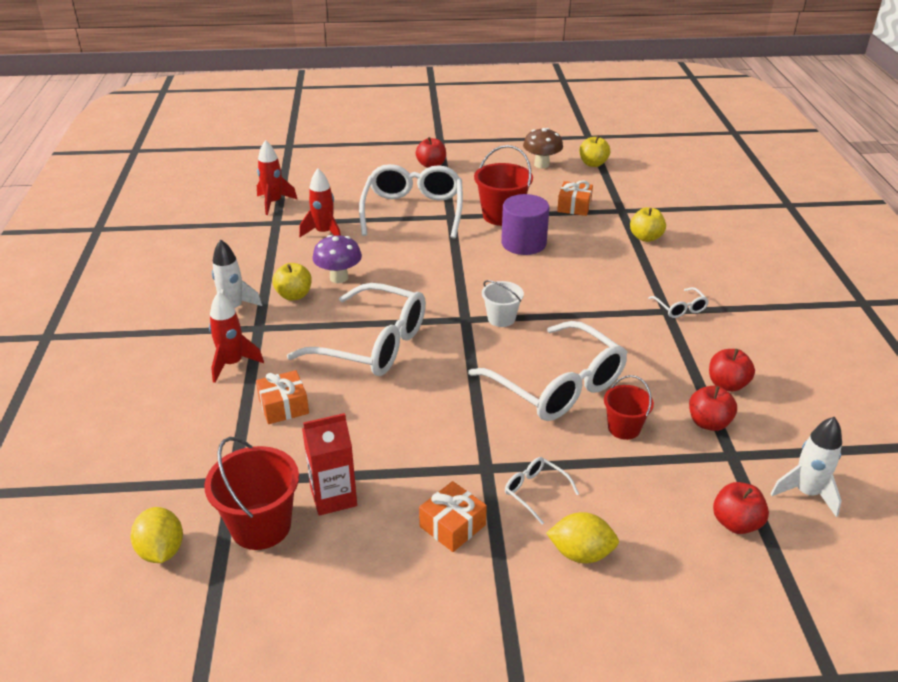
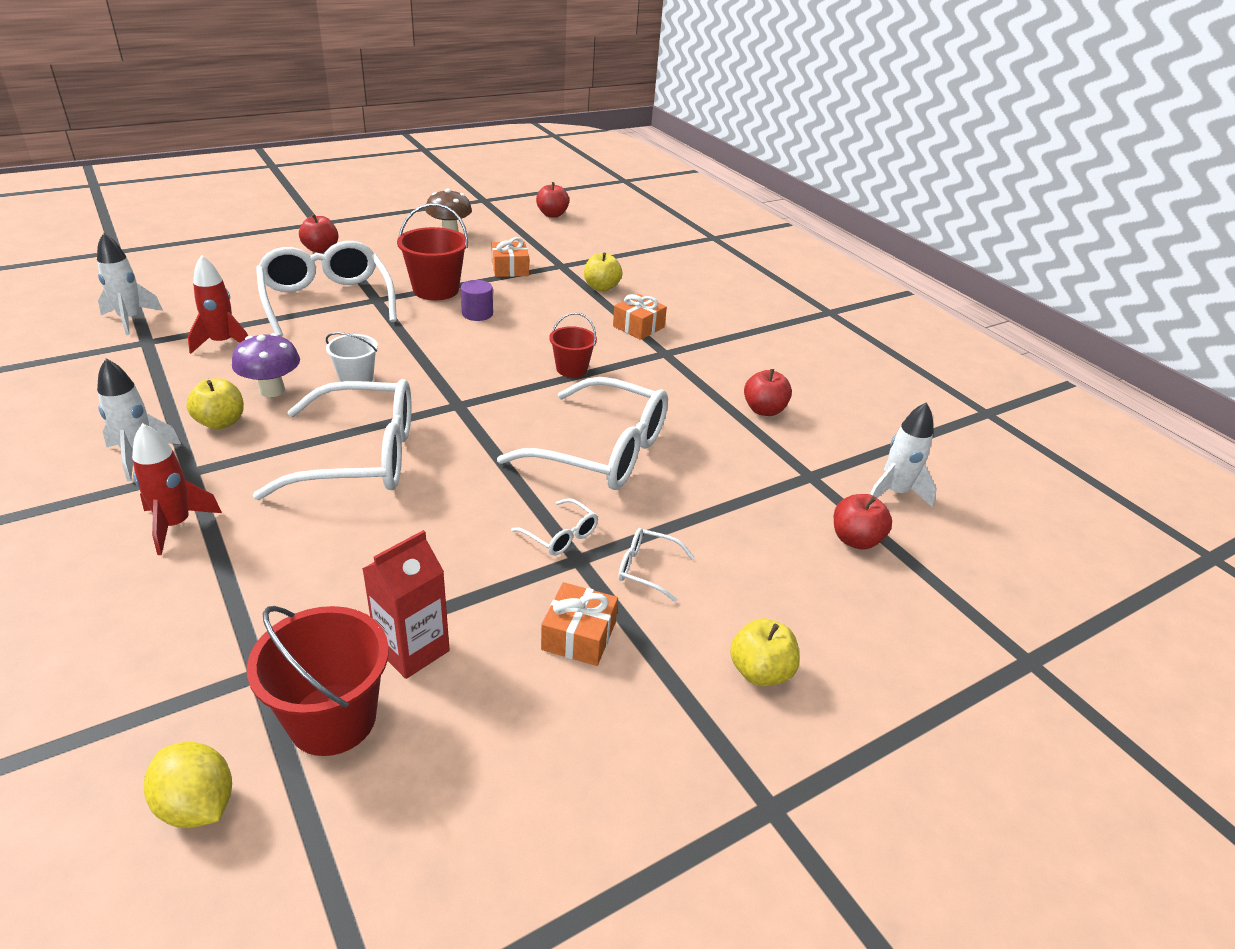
camera: 30 degrees left, 0 degrees up
orange gift [256,370,309,424] -> orange gift moved to [613,294,667,340]
red rocket [257,140,297,215] -> white rocket [97,233,163,335]
white bucket [482,280,524,327] -> white bucket moved to [326,332,378,382]
purple cylinder [501,194,549,255] -> purple cylinder [461,280,493,321], size x0.59
yellow lemon [546,512,619,564] -> none
yellow apple [579,136,610,167] -> yellow apple moved to [730,618,800,686]
red bucket [604,375,654,440] -> red bucket moved to [549,313,597,378]
white glasses [648,287,709,318] -> white glasses moved to [511,498,598,556]
red apple [689,385,737,431] -> red apple moved to [536,182,569,218]

